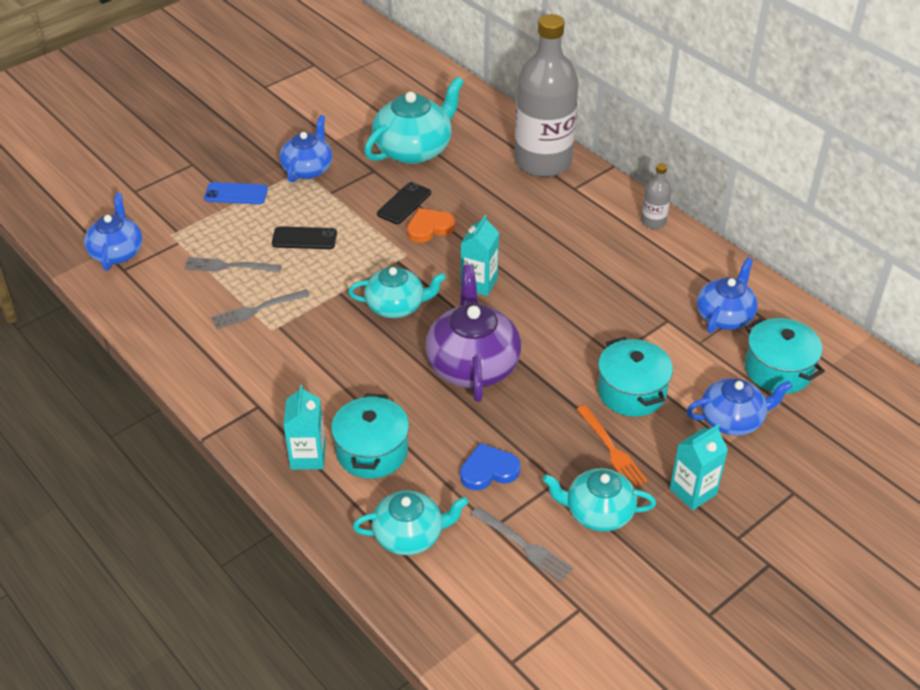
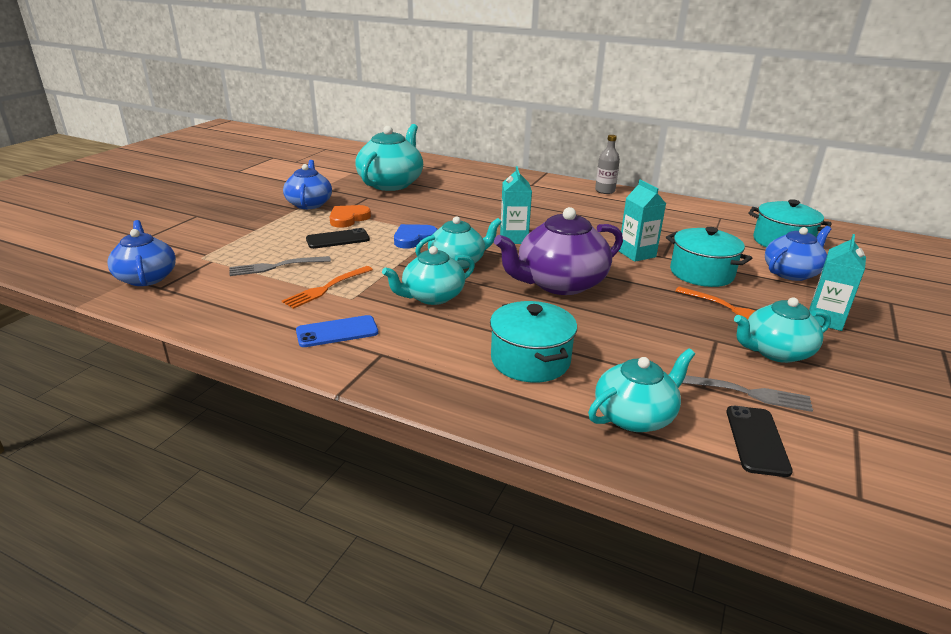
camera: 25 degrees left, 15 degrees down
blue phone [204,182,268,204] -> blue phone moved to [296,315,378,347]
grey fork [211,289,310,329] -> orange fork [282,266,373,309]
turquoise carton [283,385,326,470] -> turquoise carton moved to [619,180,666,262]
black phone [377,182,431,224] -> black phone moved to [726,406,793,477]
orange heart [407,208,456,243] -> orange heart moved to [329,205,371,228]
purple teapot [425,265,521,402] -> purple teapot turned 90 degrees counterclockwise [494,207,623,295]
blue heart [460,443,521,490] -> blue heart moved to [394,224,438,249]
grey bottle [514,14,579,177] -> none
blue teapot [697,257,758,333] -> none
none -> turquoise teapot [382,246,475,305]

